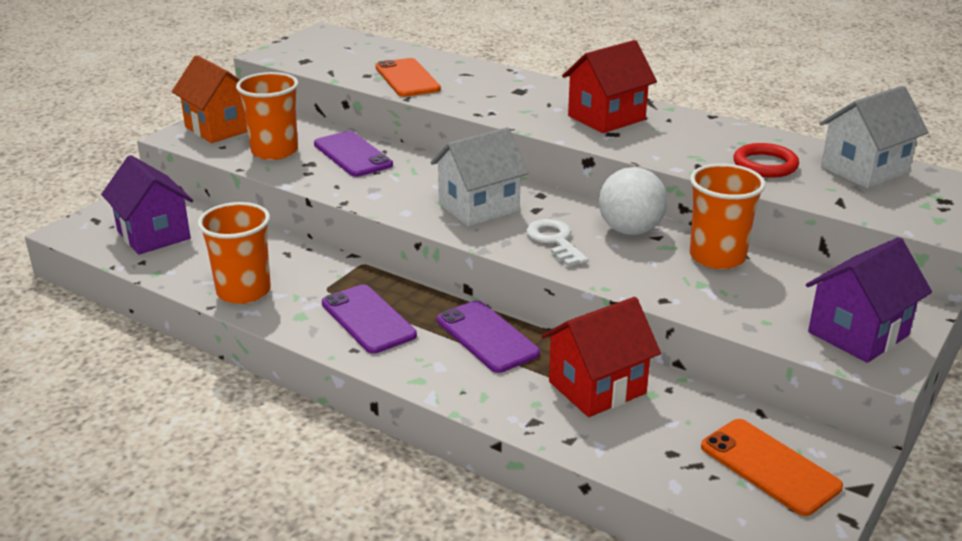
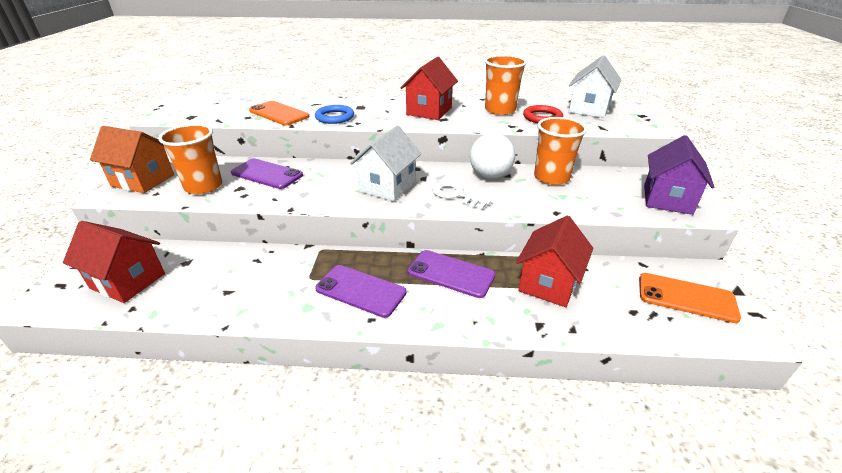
camera: 30 degrees left, 5 degrees up
purple house [101,155,193,255] -> red house [63,221,165,303]
orange cup [198,202,271,304] -> orange cup moved to [484,55,527,115]
none -> blue ring [315,105,354,124]

